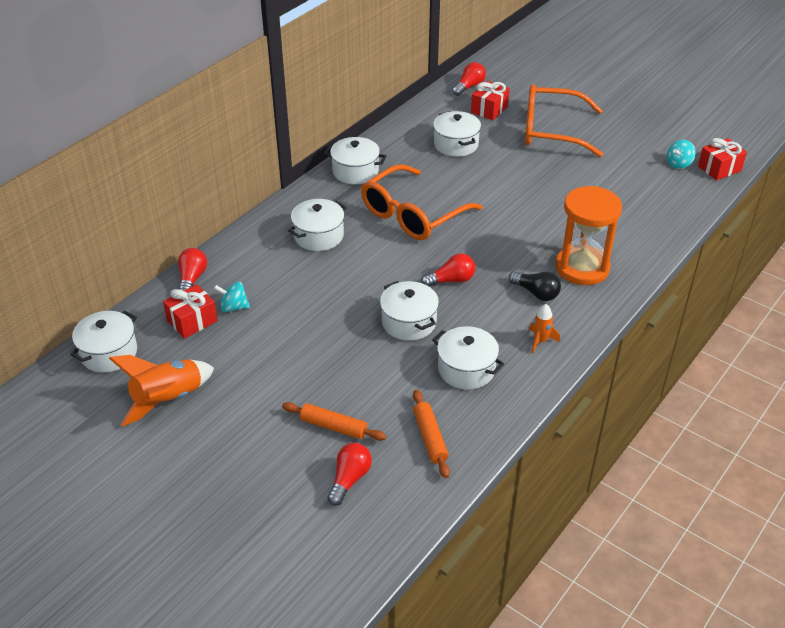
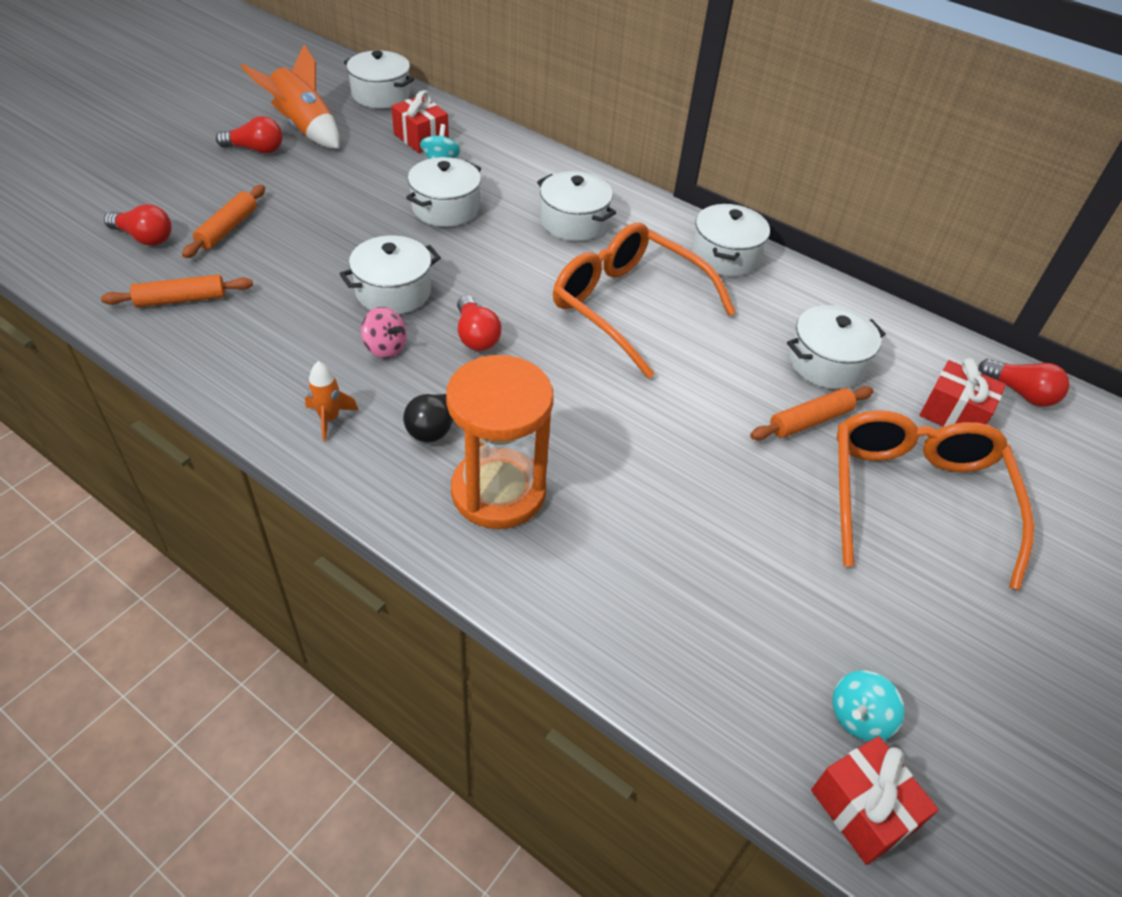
camera: 85 degrees right, 5 degrees up
red light bulb [178,248,207,291] -> red light bulb moved to [216,116,282,154]
white pot [432,326,504,390] -> white pot moved to [406,157,481,227]
turquoise spinning top [667,140,696,169] -> turquoise spinning top turned 90 degrees counterclockwise [832,671,904,741]
none -> pink spinning top [361,307,407,358]
none -> orange rolling pin [750,386,874,440]

